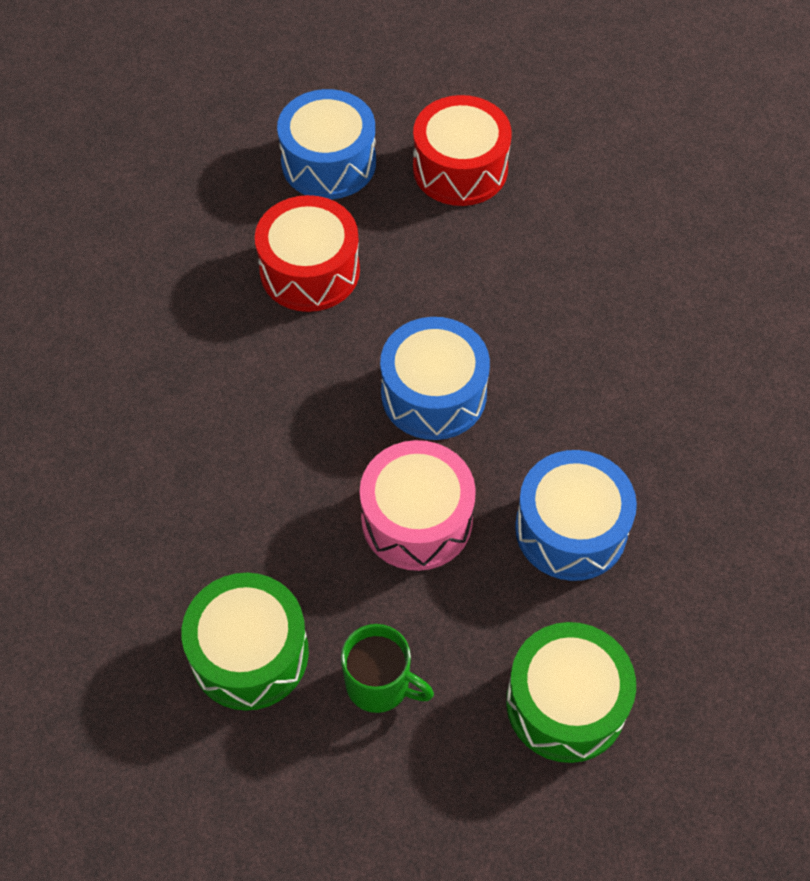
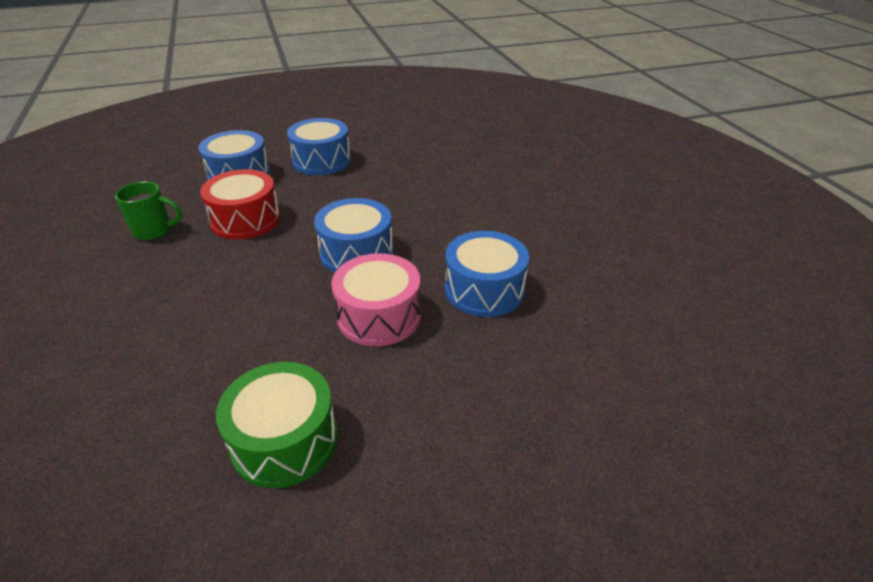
camera: 25 degrees left, 20 degrees down
green mug [341,624,434,713] -> green mug moved to [115,182,182,240]
red drum [413,95,512,206] -> blue drum [287,118,351,175]
green drum [506,622,636,763] -> none

